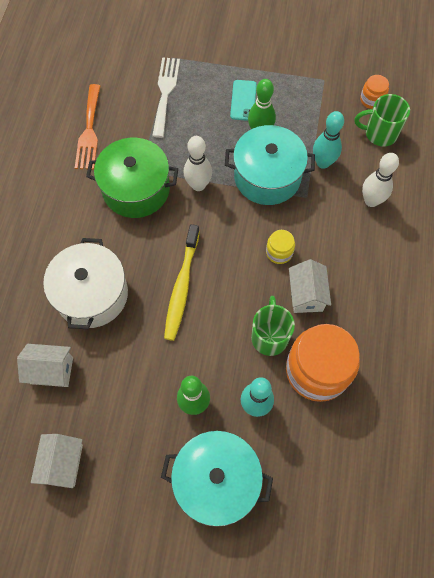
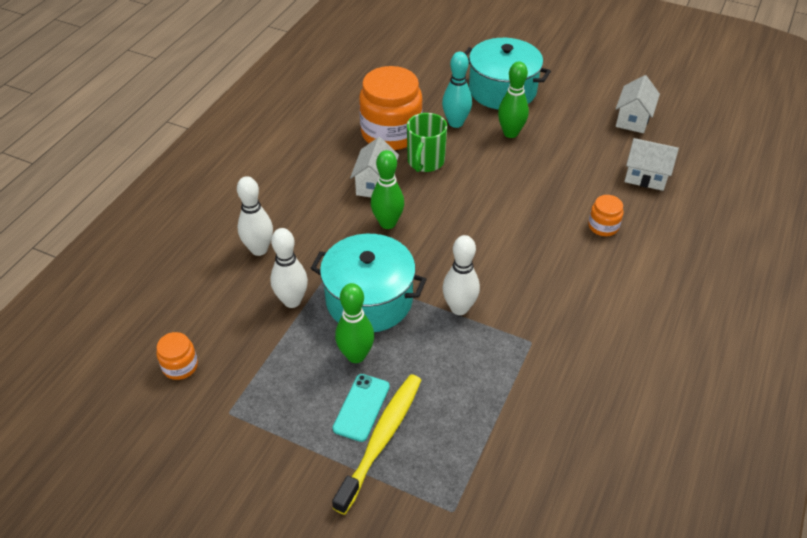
camera: 165 degrees left, 20 degrees down
white pot [43,238,128,329] -> orange jar [588,195,624,236]
orange fork [75,84,100,170] -> none
green pot [86,138,178,218] -> none
white fork [152,57,180,138] -> none
yellow toothbrush [164,224,200,341] -> yellow toothbrush moved to [332,374,421,515]
yellow jar [266,230,295,264] -> green bowling pin [371,150,404,229]
turquoise bowling pin [313,111,344,169] -> white bowling pin [270,228,308,308]
green mug [355,94,410,146] -> none

